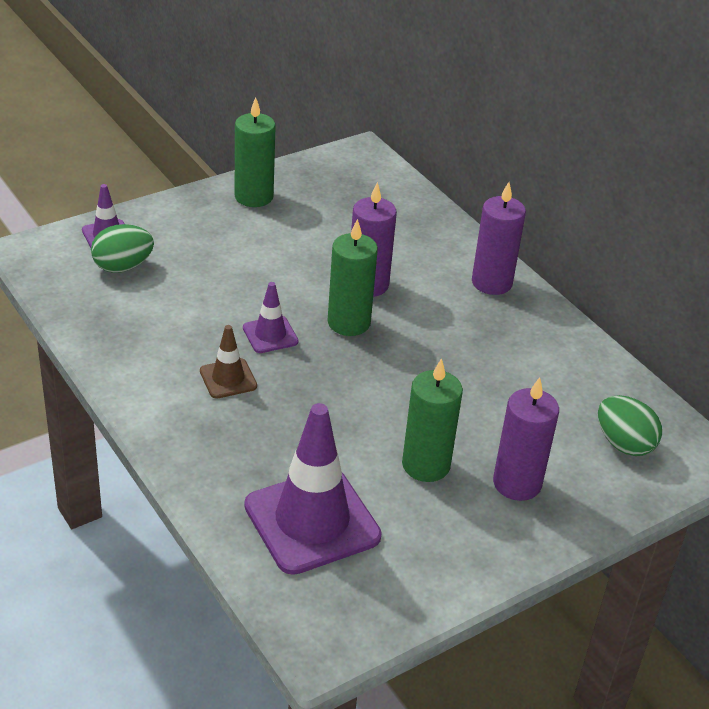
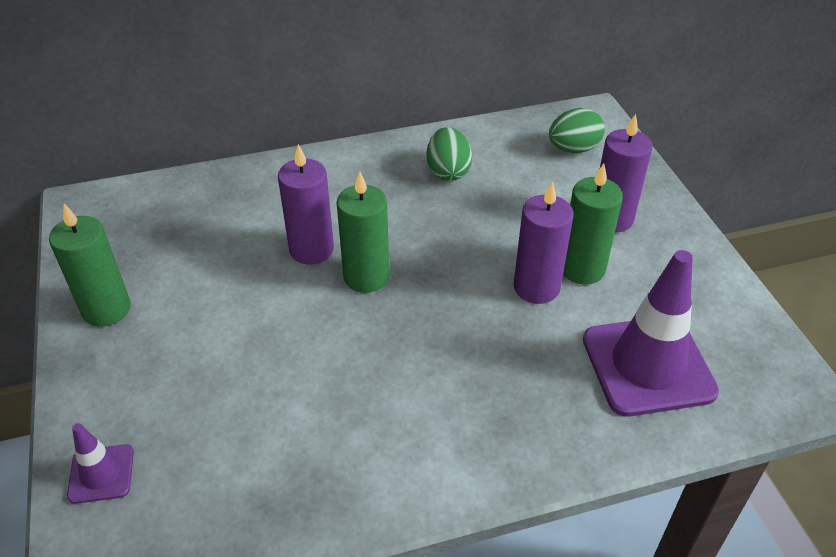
camera: 70 degrees left, 5 degrees up
green egg [91,224,154,273] -> green egg moved to [426,127,472,181]
brown traffic cone [200,325,257,399] -> none
purple traffic cone [243,282,299,353] -> none
purple candle [472,182,526,295] -> purple candle moved to [513,181,574,304]

